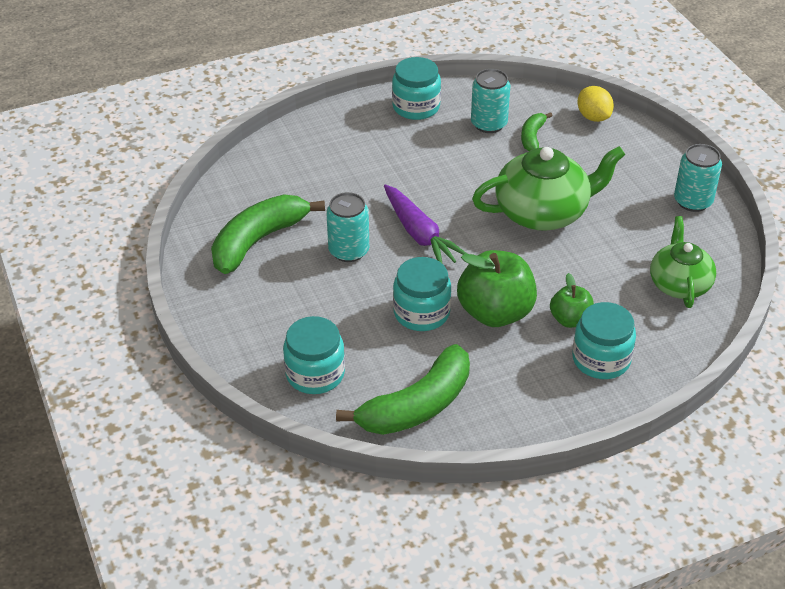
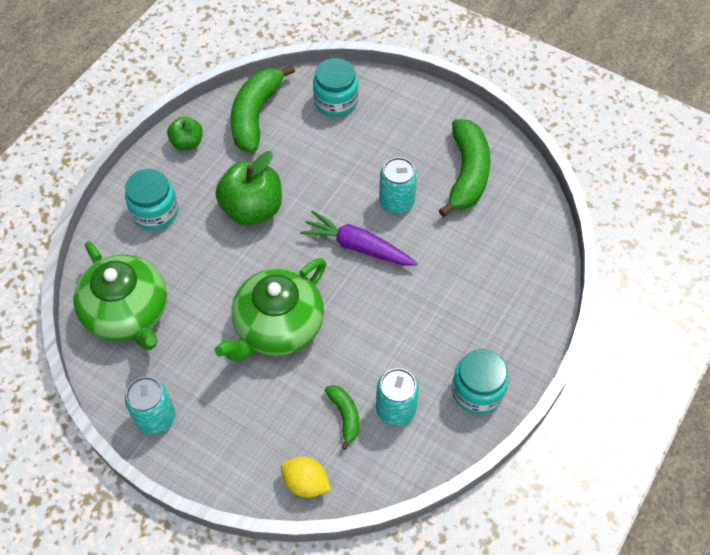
camera: 145 degrees right, 15 degrees up
turquoise jar [393,257,451,331] -> none
green apple [550,273,594,328] -> green apple moved to [167,116,203,151]
green teapot [650,216,716,308] -> green teapot [73,241,167,350], size x1.54

